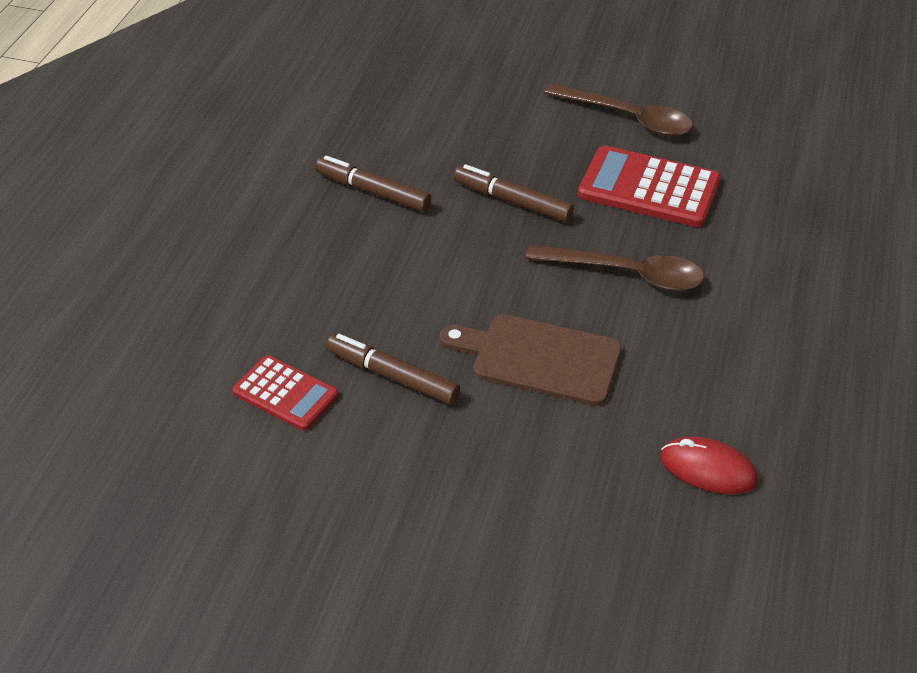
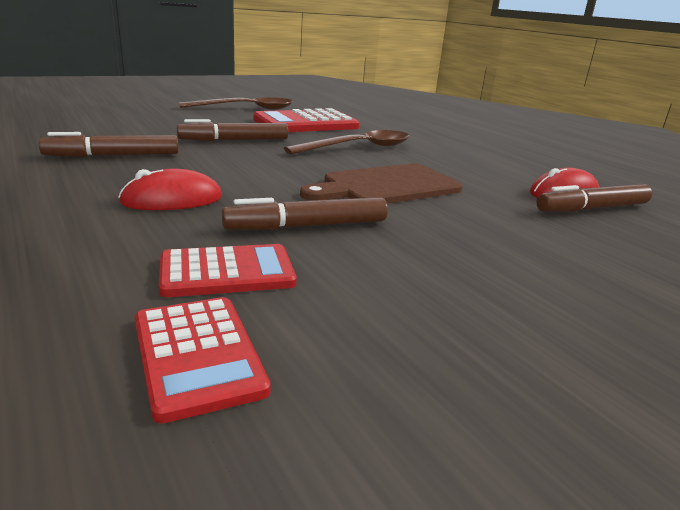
camera: 50 degrees left, 20 degrees down
none -> red mouse [119,169,222,210]
none -> red calculator [135,297,271,424]
none -> brown marker [536,184,652,212]

